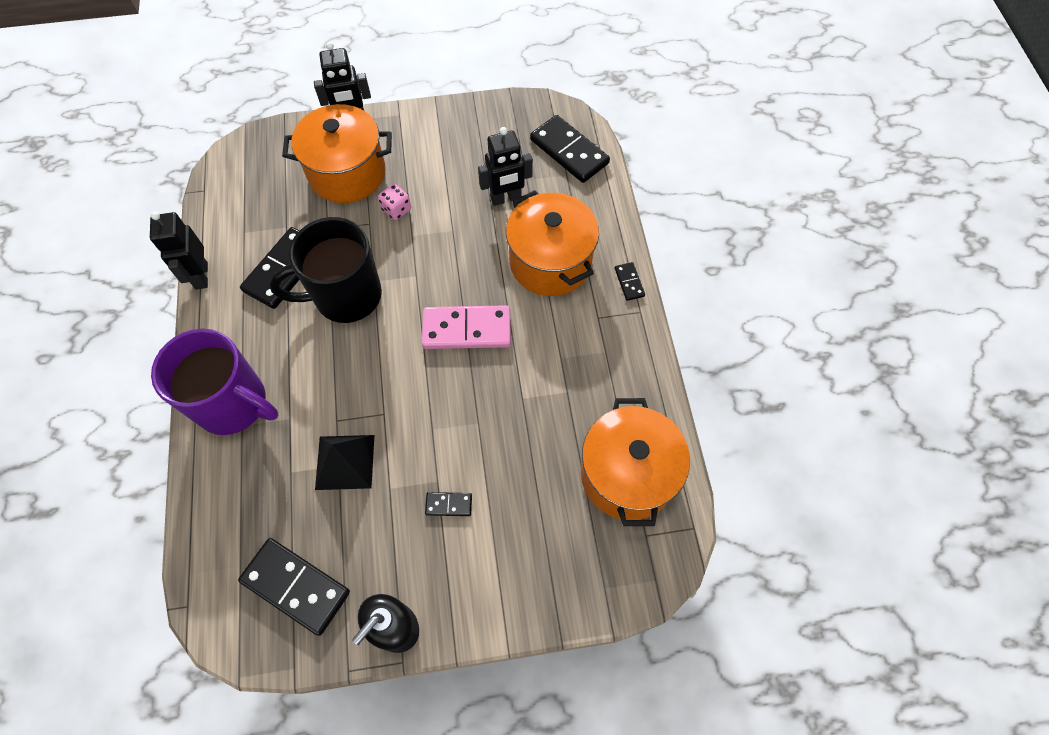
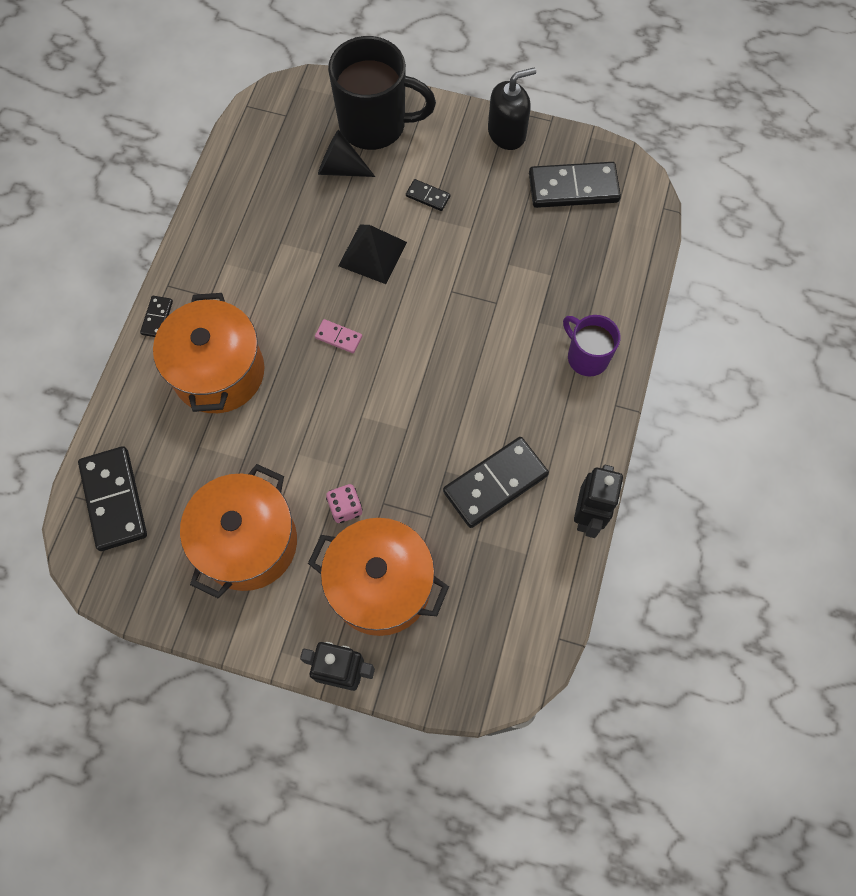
camera: 155 degrees left, 5 degrees up
purple mug [151,329,278,435] -> purple mug [563,315,621,377], size x0.57
black domino [238,538,350,636] -> black domino turned 60 degrees counterclockwise [529,162,621,208]
black mug [270,217,382,323] -> black mug moved to [328,36,436,150]
black pyramid [315,435,374,490] -> black pyramid moved to [338,225,407,284]
pink domino [422,305,511,349] -> pink domino [315,319,362,353], size x0.47
black robot [478,127,533,206] -> none
orange pot [581,398,690,526] -> orange pot moved to [180,464,297,598]
none -> black cone [318,129,375,177]

